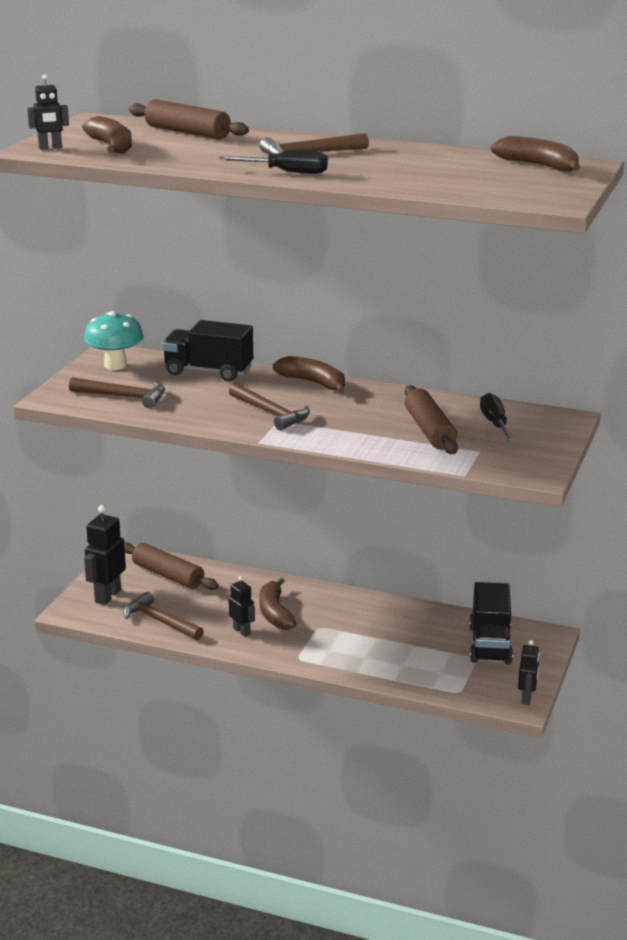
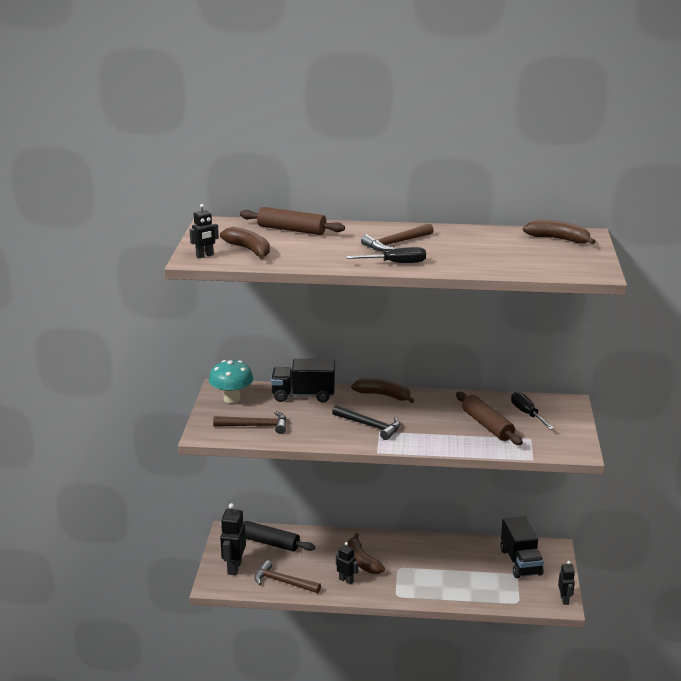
camera: 15 degrees left, 0 degrees up
brown rolling pin [124,542,219,590] -> black rolling pin [243,521,315,551]
brown hammer [229,383,310,430] -> black hammer [332,405,401,440]

